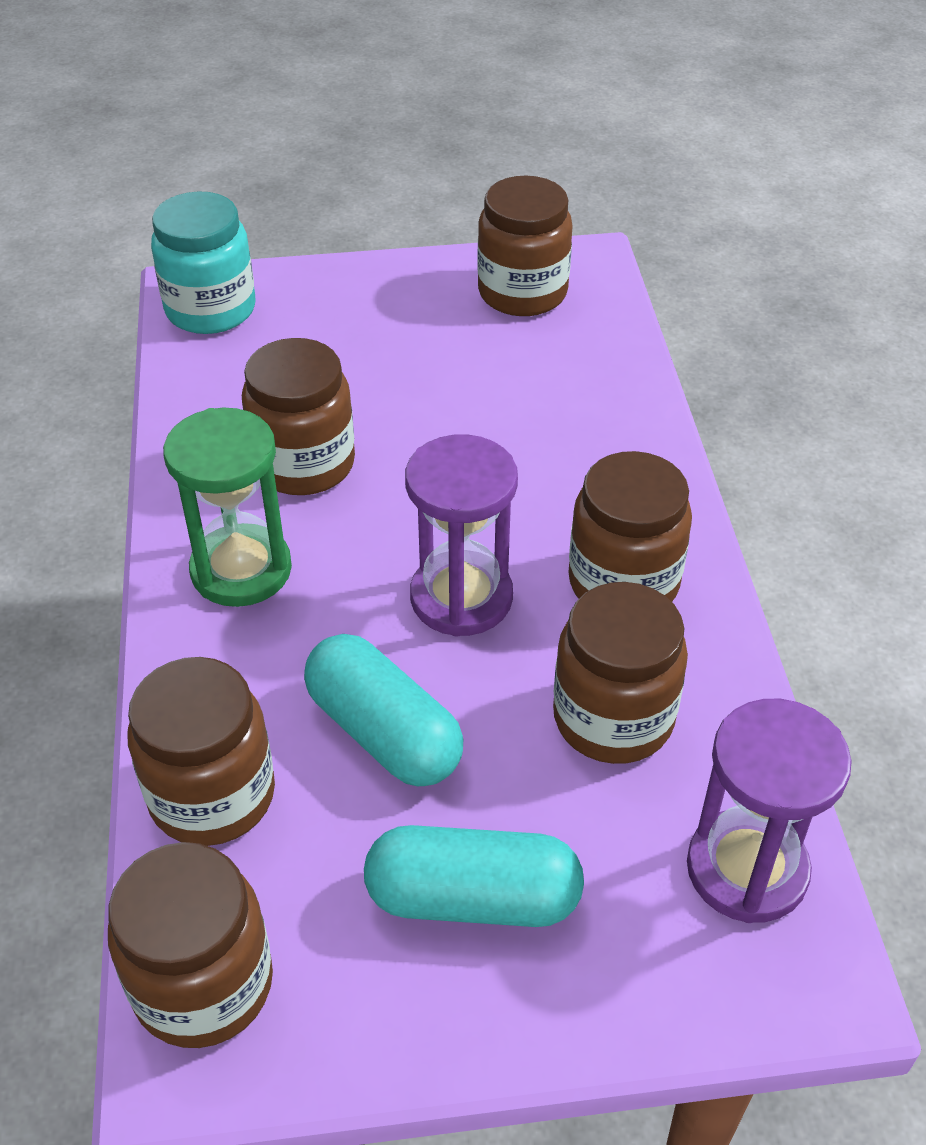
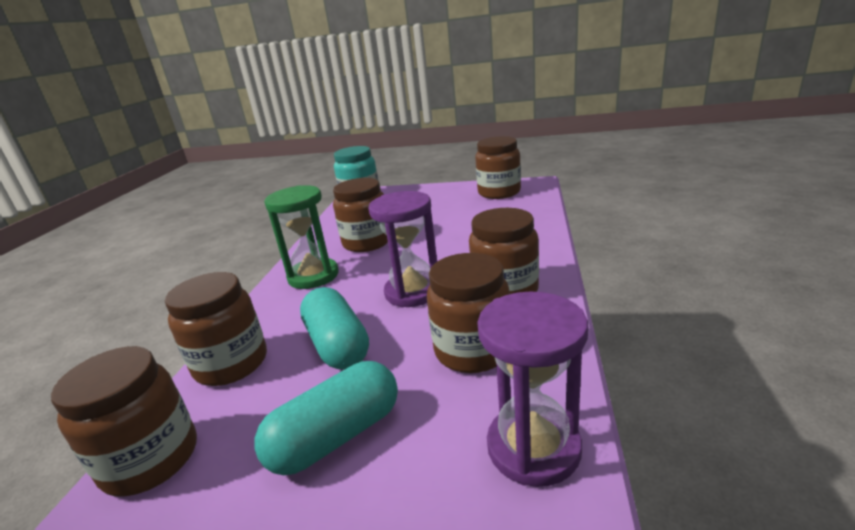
camera: 20 degrees right, 20 degrees down
turquoise capsule [364,825,584,927] -> turquoise capsule turned 60 degrees counterclockwise [254,361,398,475]

